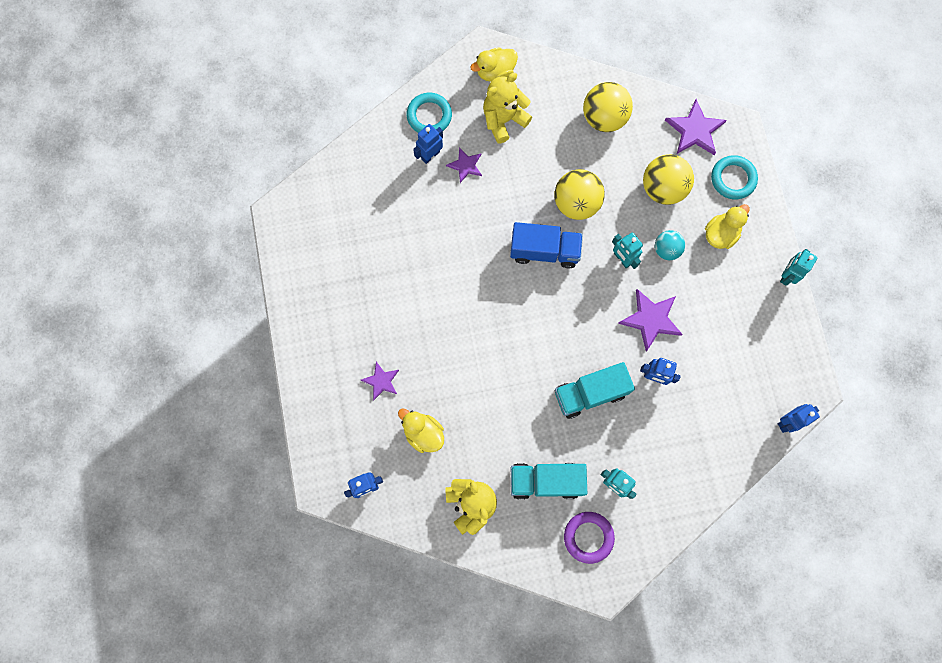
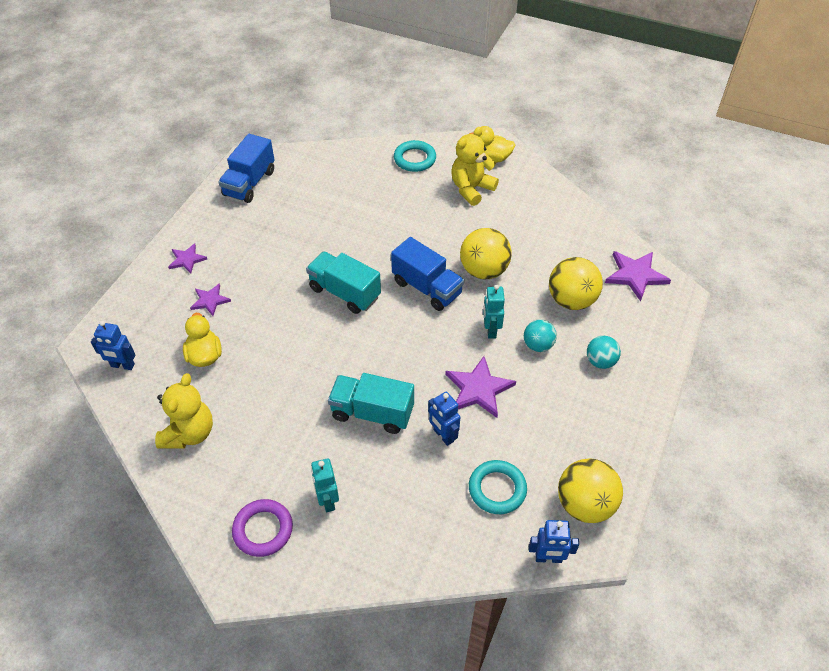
camera: 35 degrees right, 25 degrees down
blue robot [413,124,443,164] -> none
purple star [446,147,482,183] -> purple star moved to [168,243,207,274]
yellow teddy bear [483,73,532,143] -> yellow teddy bear turned 45 degrees counterclockwise [451,127,499,206]
turquoise truck [511,463,587,500] -> turquoise truck moved to [306,251,381,314]
yellow ball [583,82,633,132] -> yellow ball moved to [558,458,623,523]
yellow duck [705,204,750,249] -> turquoise ball [587,336,621,369]
turquoise ring [711,155,758,199] -> turquoise ring moved to [469,460,527,514]
turquoise robot [780,249,817,286] -> none
none -> blue truck [218,134,274,203]

